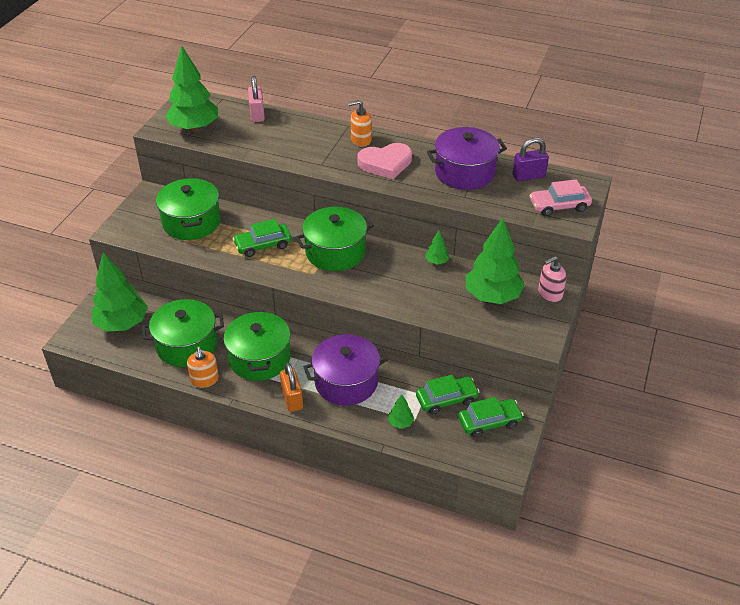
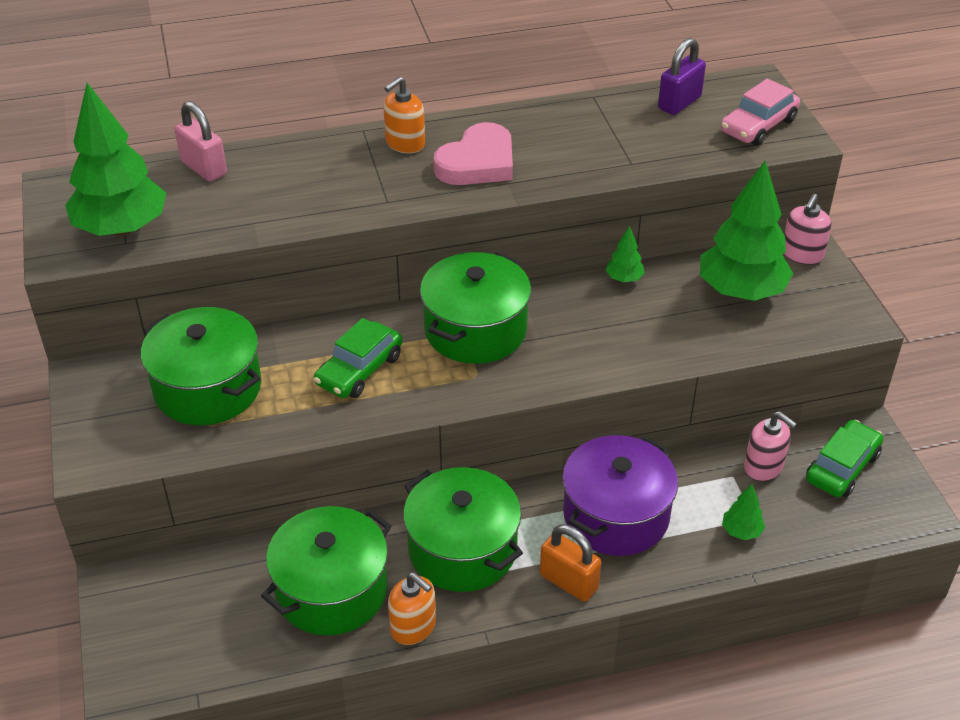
camera: 35 degrees left, 0 degrees up
green tree [91,252,148,332] -> none
green car [416,375,480,414] -> pink soap dispenser [744,411,797,481]
purple pot [427,127,507,190] -> none

